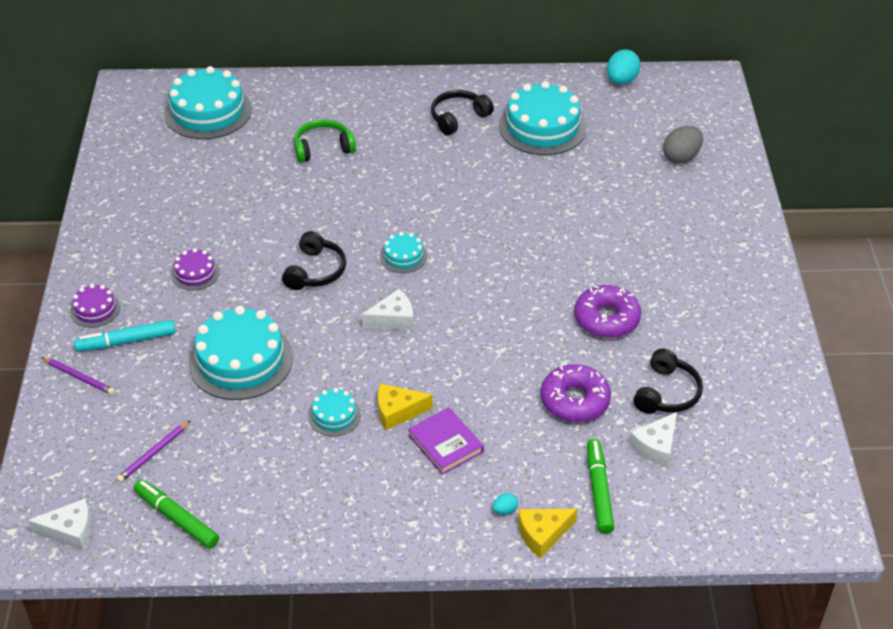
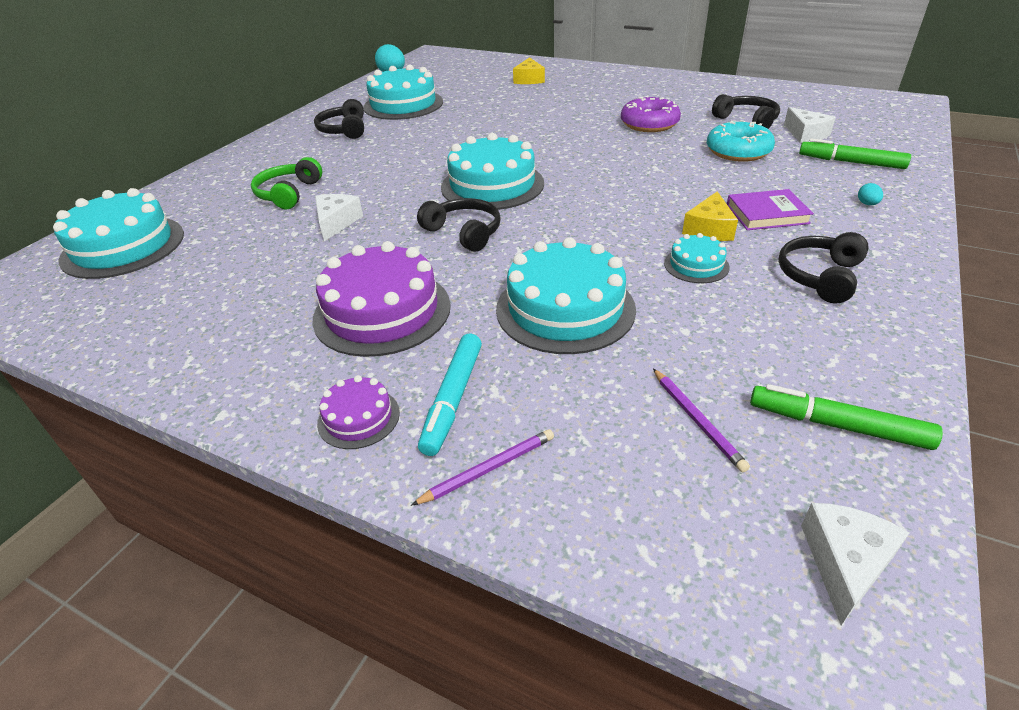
camera: 60 degrees left, 5 degrees down
green marker [134,479,219,549] -> green marker turned 45 degrees clockwise [750,384,943,450]
purple cake [171,248,220,291] -> purple cake [312,241,451,357], size x2.03
white cheese [361,289,413,330] -> white cheese moved to [315,194,363,241]
turquoise cake [380,232,427,273] -> turquoise cake [441,133,544,210], size x2.03
yellow cheese [518,509,577,558] -> yellow cheese moved to [513,57,545,84]
purple donut [541,364,611,422] -> turquoise donut [707,120,775,162]
grey egg [663,126,703,164] -> none
none -> black headphones [778,232,869,303]

